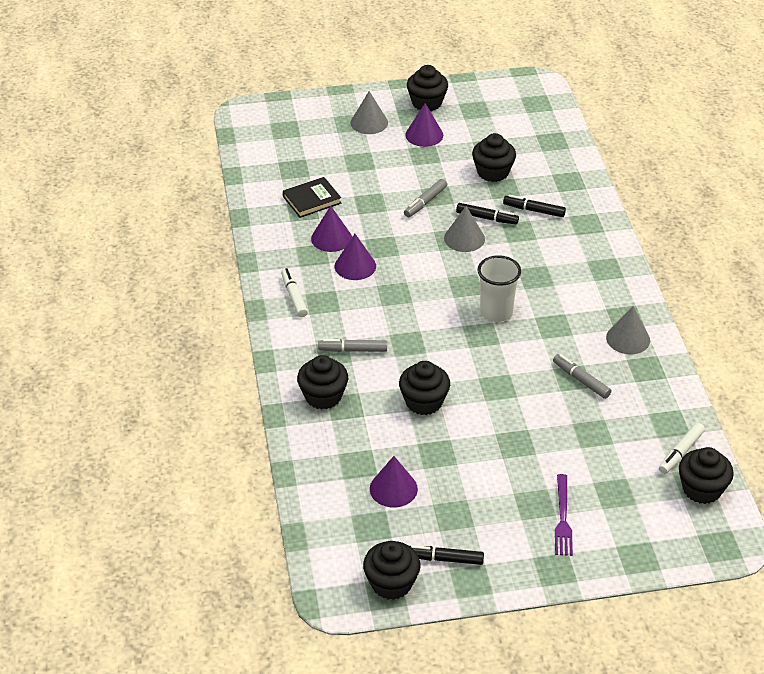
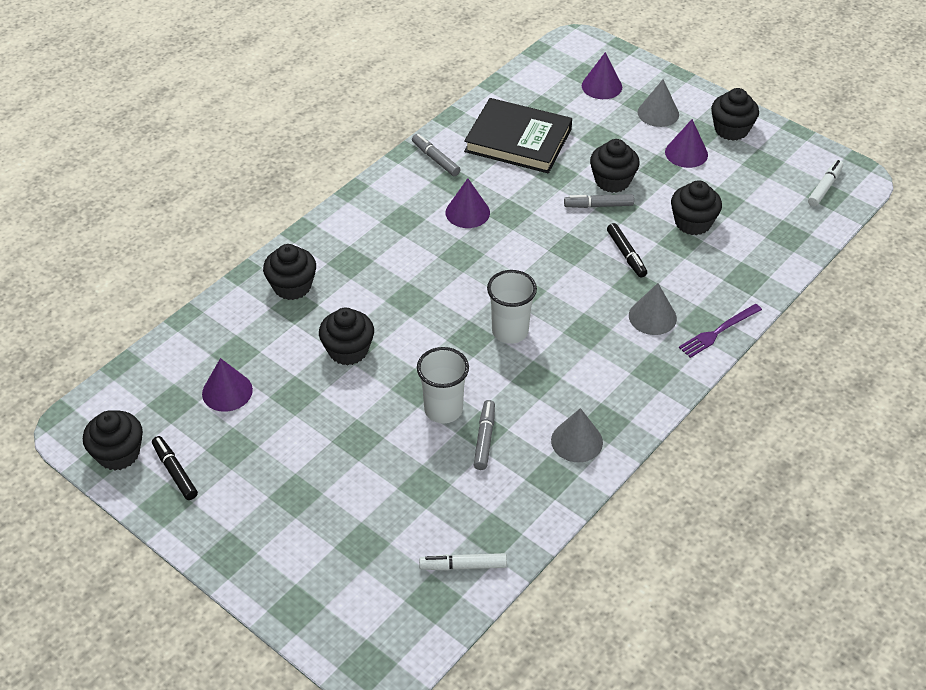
camera: 50 degrees right, 5 degrees up
white marker [281,268,308,317] -> white marker moved to [808,160,844,206]
black book [283,177,341,218] -> black book [464,98,572,173], size x1.78
purple cone [311,206,352,252] -> purple cone moved to [582,52,622,99]
grey marker [318,339,387,352] -> grey marker moved to [412,134,461,176]
grey cone [444,206,485,252] -> grey cone moved to [629,283,677,335]
black marker [503,195,566,217] -> none
purple fork [555,474,573,556] -> purple fork moved to [679,304,762,358]
black cupcake [679,447,734,504] -> black cupcake moved to [590,139,640,193]
none -> white cup [417,347,469,423]

